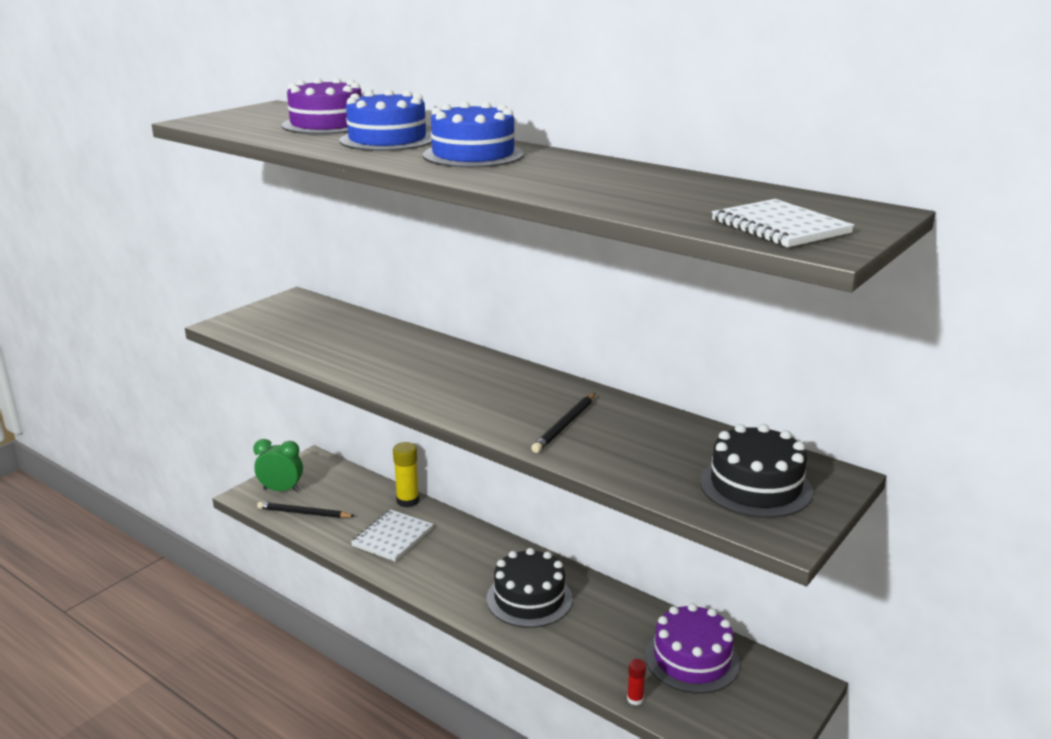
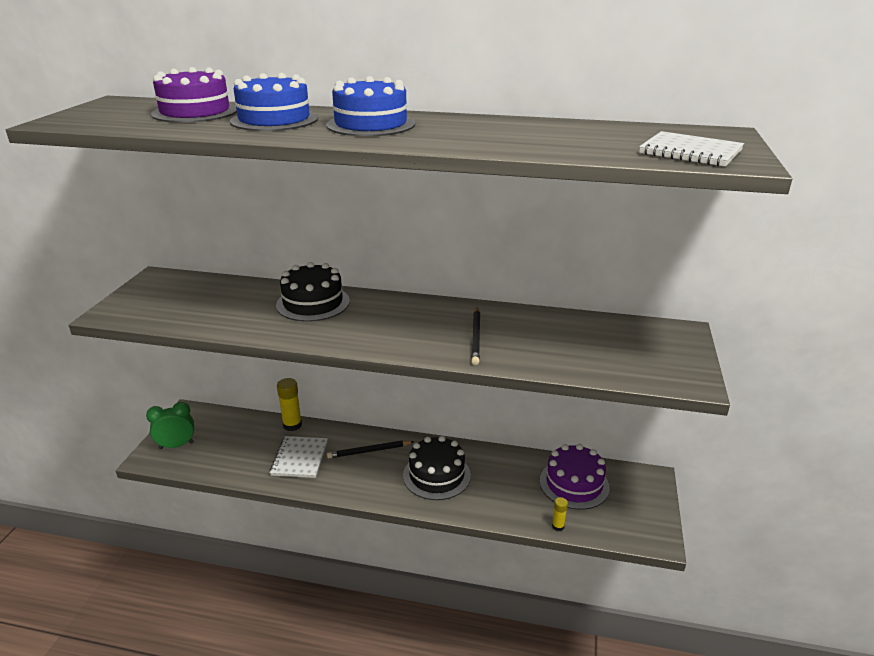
camera: 25 degrees left, 5 degrees up
black pencil [257,502,355,518] -> black pencil moved to [327,440,414,458]
red glue stick [627,659,646,705] -> yellow glue stick [552,497,568,531]
black cake [700,424,813,518] -> black cake moved to [276,262,350,322]

